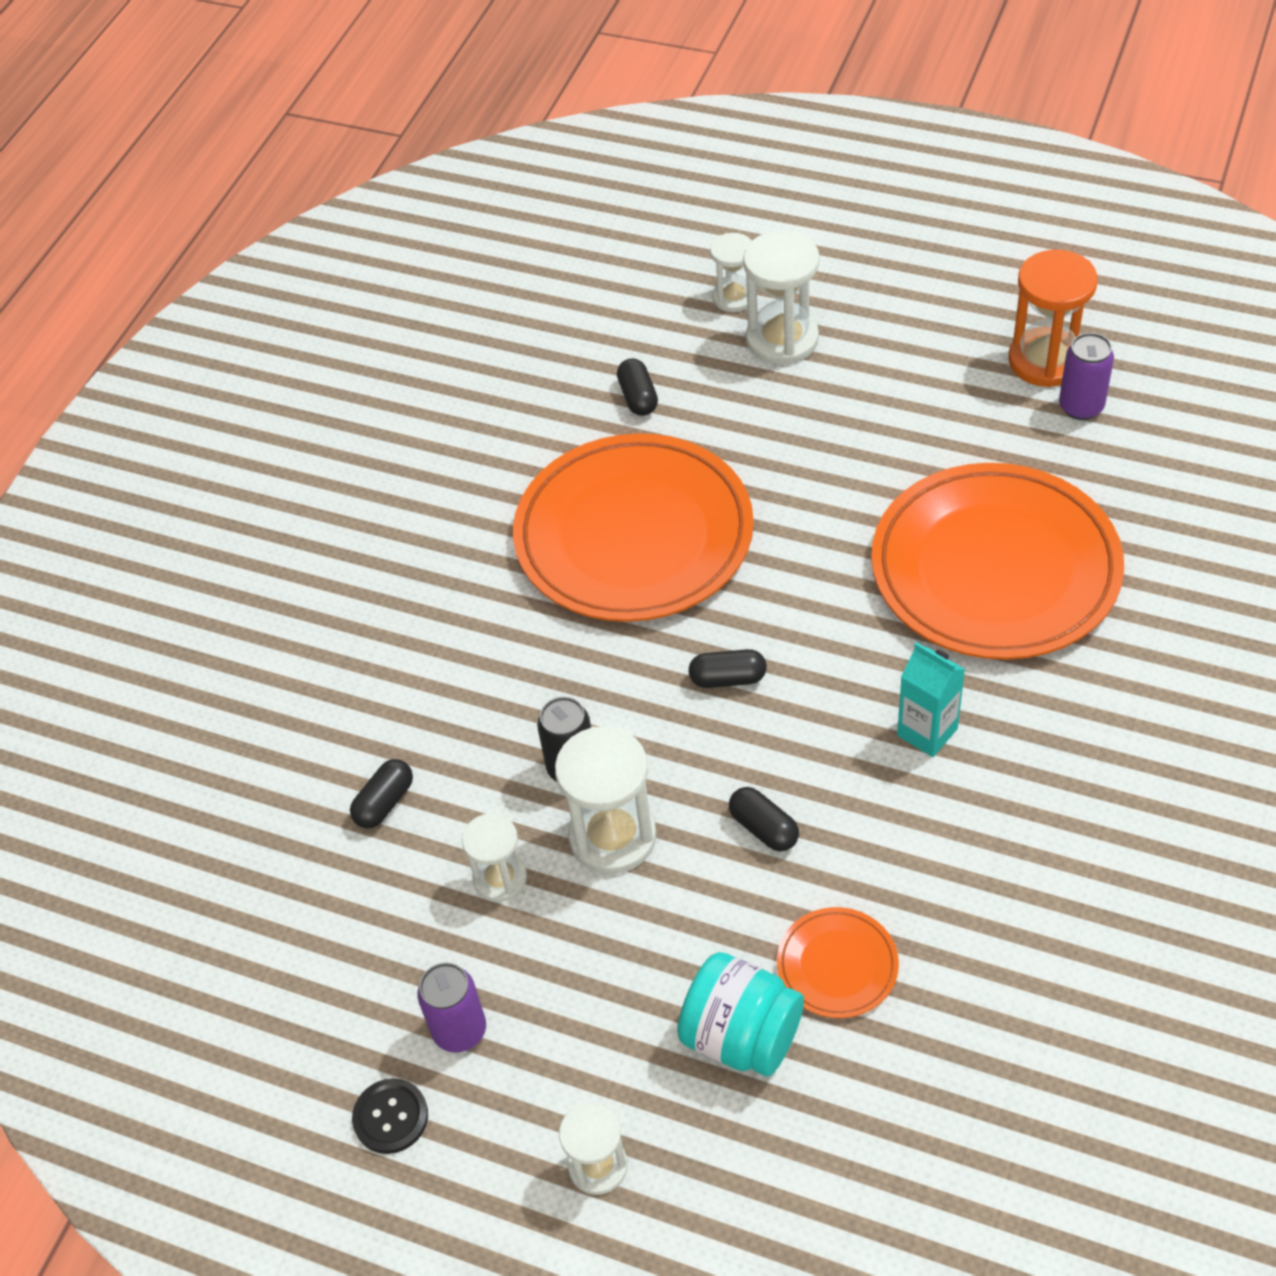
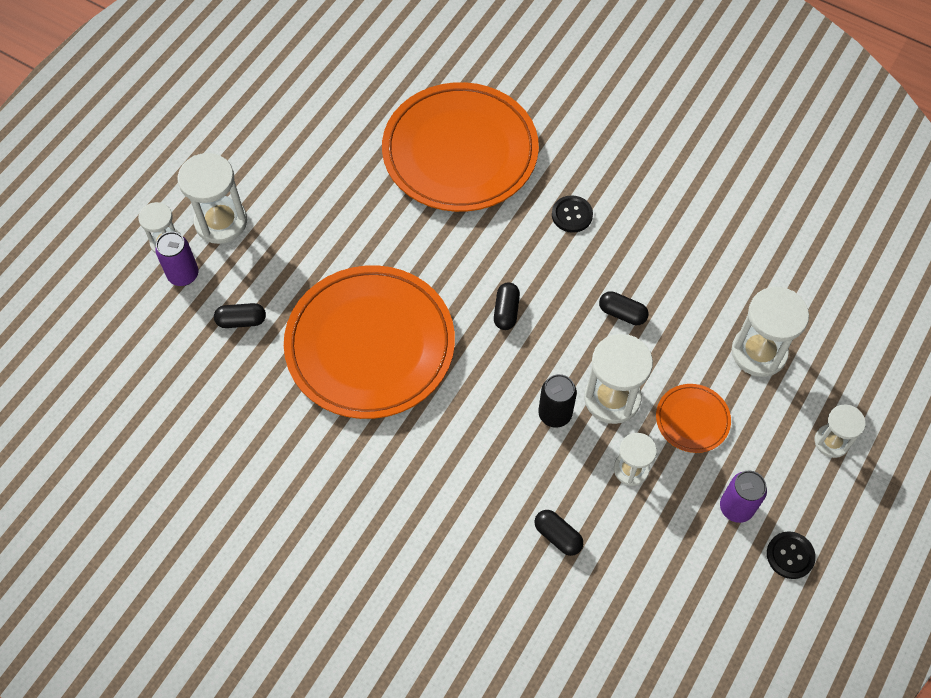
camera: 85 degrees left, 10 degrees up
turquoise jar [677,952,804,1077] -> white hourglass [732,287,809,377]
black capsule [729,787,799,851] -> black capsule turned 60 degrees clockwise [599,291,649,325]
orange plate [777,907,899,1018] -> orange plate moved to [656,384,731,453]
turquoise carton [897,642,965,757] -> black button [552,195,593,233]
orange hourglass [1008,249,1098,387] -> none
purple can [1059,333,1114,420] -> purple can moved to [155,232,198,286]

